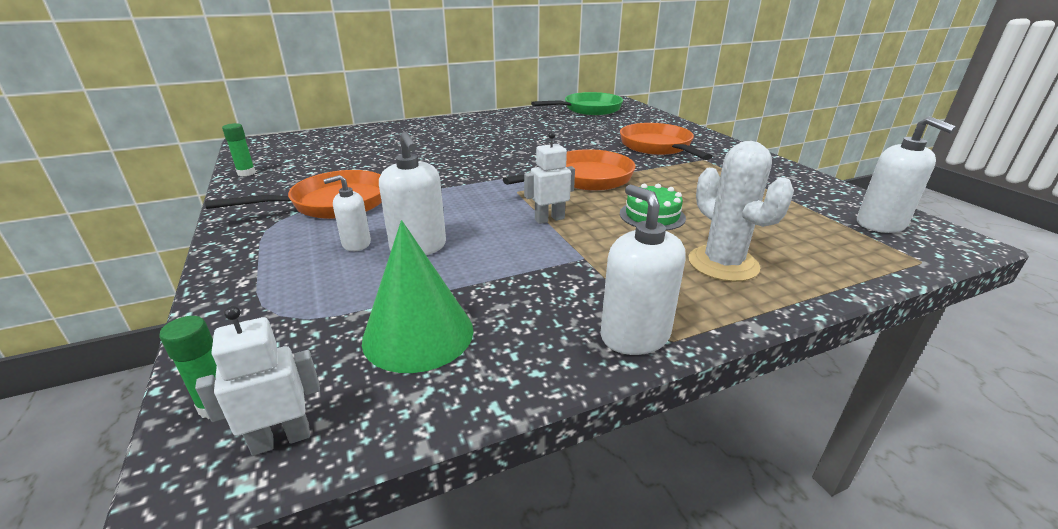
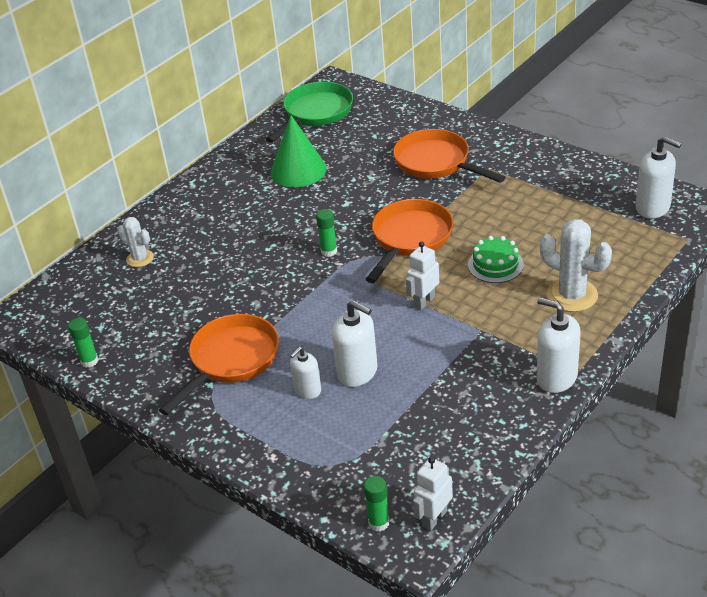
camera: 25 degrees left, 10 degrees up
green cone [362,220,474,373] -> green cone moved to [271,115,327,187]
none -> white cactus [118,217,154,267]
none -> green glue stick [316,209,337,257]

